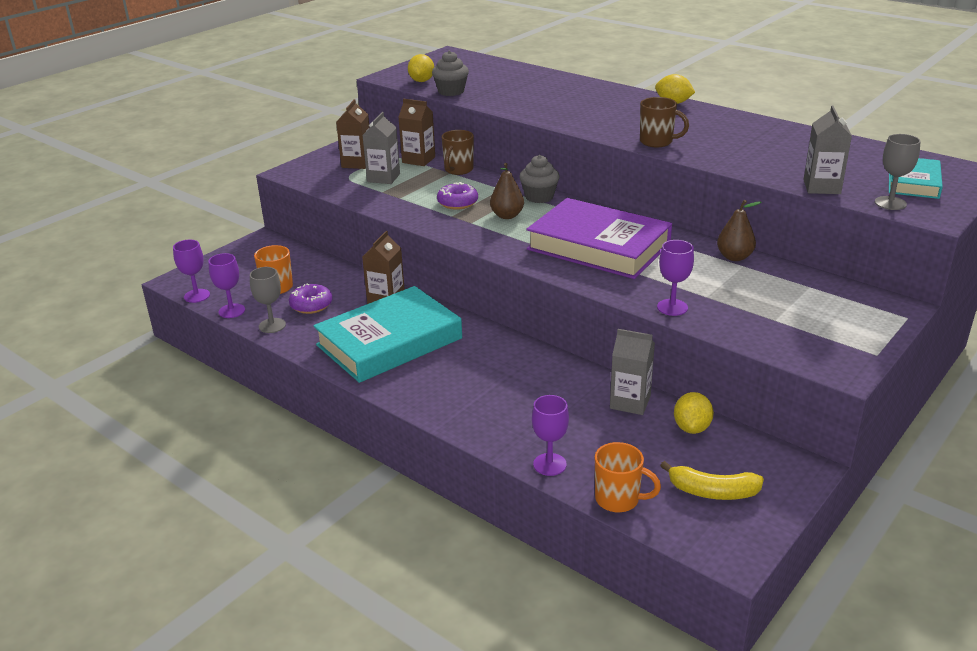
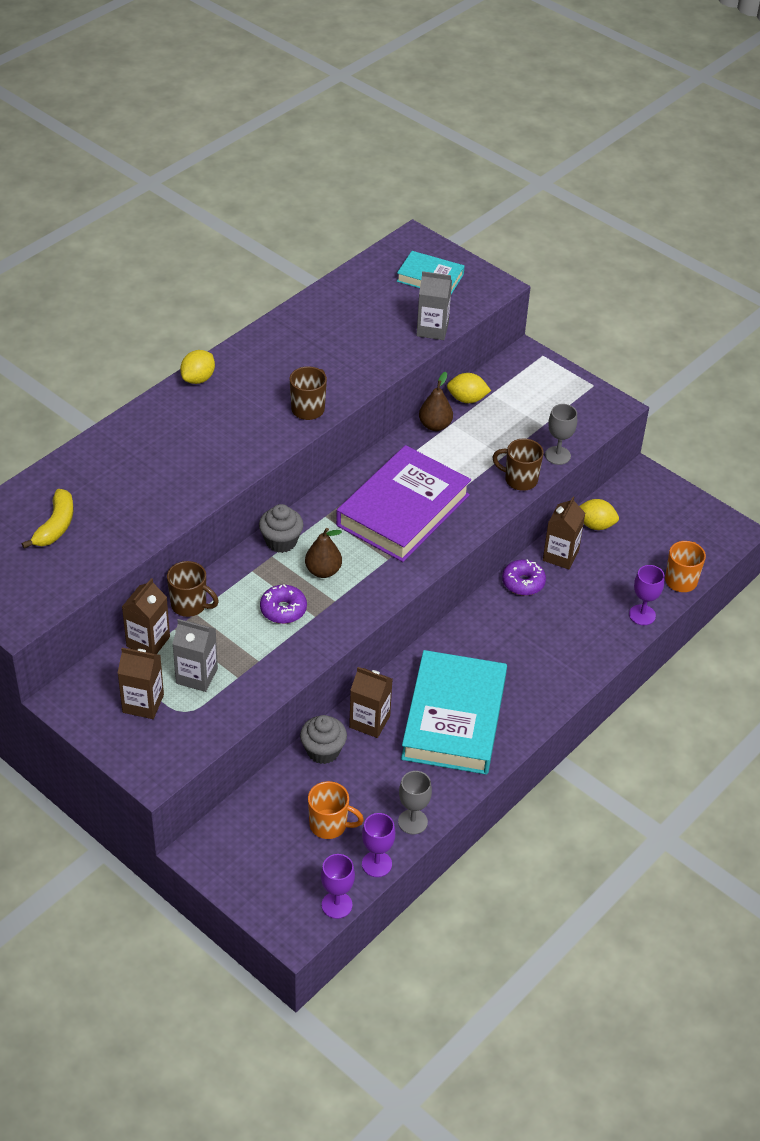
camera: 90 degrees left, 15 degrees up
purple donut [289,284,332,314] -> purple donut moved to [502,559,546,596]
turquoise book [313,286,462,383] -> turquoise book turned 45 degrees clockwise [401,650,507,775]
yellow lemon [408,54,434,82] -> yellow lemon moved to [447,373,491,403]
grey cupcake [432,51,469,96] -> grey cupcake moved to [300,715,347,764]
grey carton [610,329,655,415] -> brown carton [543,497,585,569]
purple goblet [657,240,694,316] -> brown mug [492,439,544,491]
yellow banana [660,461,764,500] -> yellow banana moved to [22,489,73,549]
grey goblet [875,134,921,210] -> grey goblet moved to [545,404,577,465]

